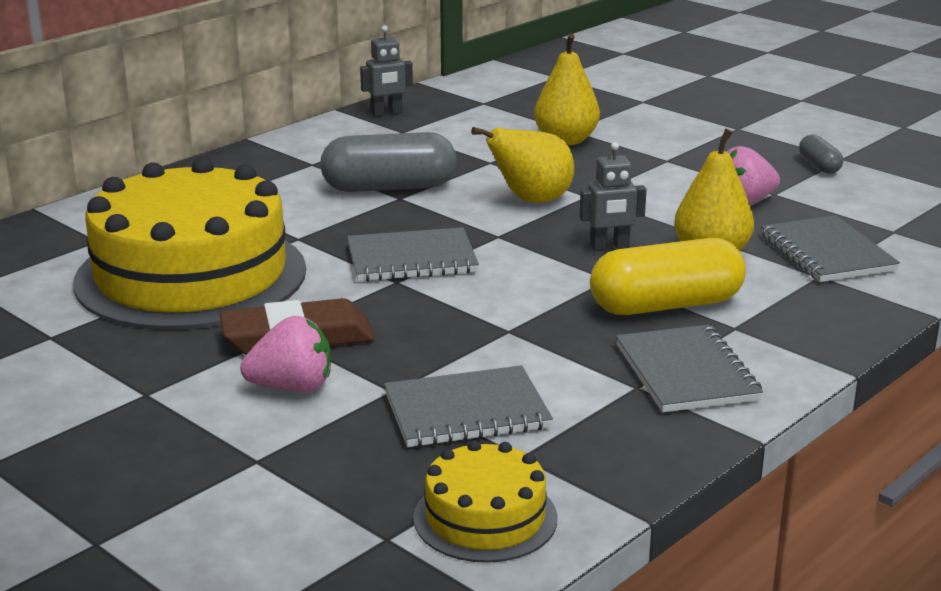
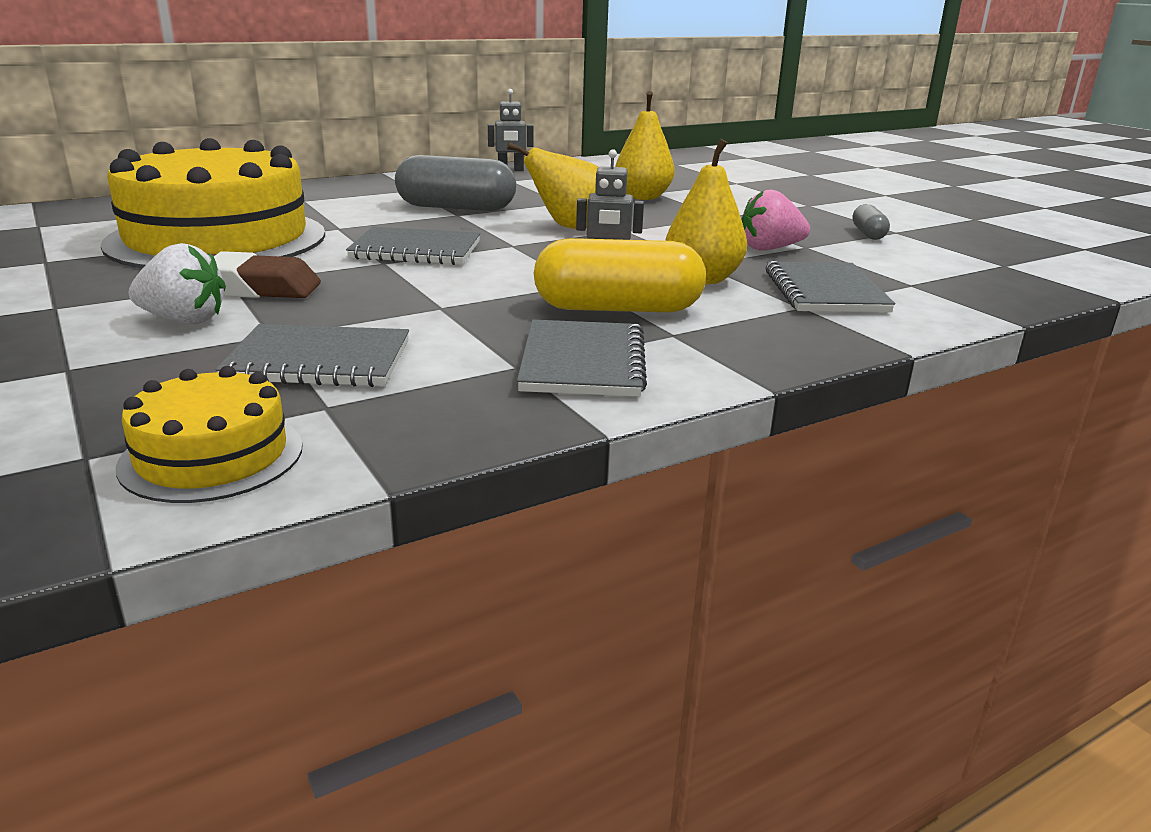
camera: 15 degrees right, 0 degrees up
pink strawberry [240,316,331,392] -> white strawberry [128,243,226,324]

